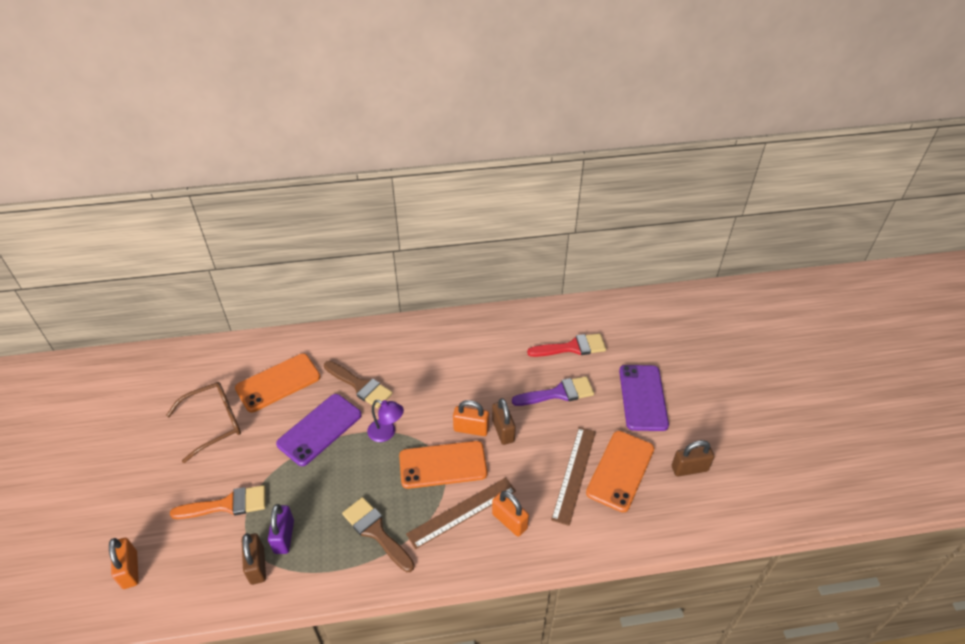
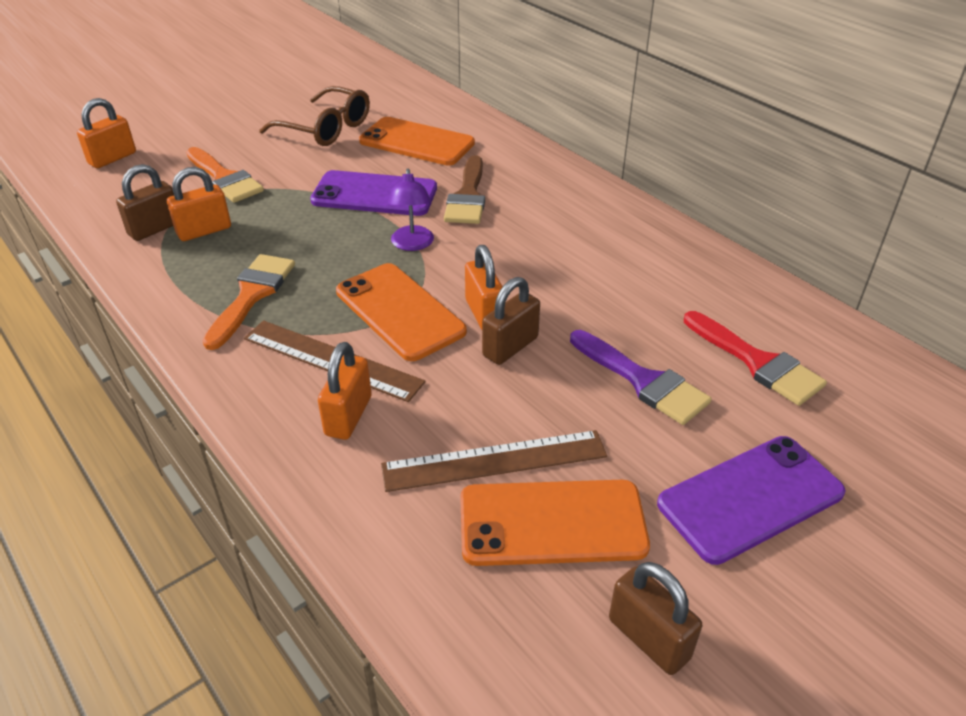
camera: 60 degrees right, 5 degrees down
purple padlock [268,504,294,554] -> orange padlock [167,167,231,241]
brown brush [342,497,415,572] -> orange brush [203,254,295,350]

